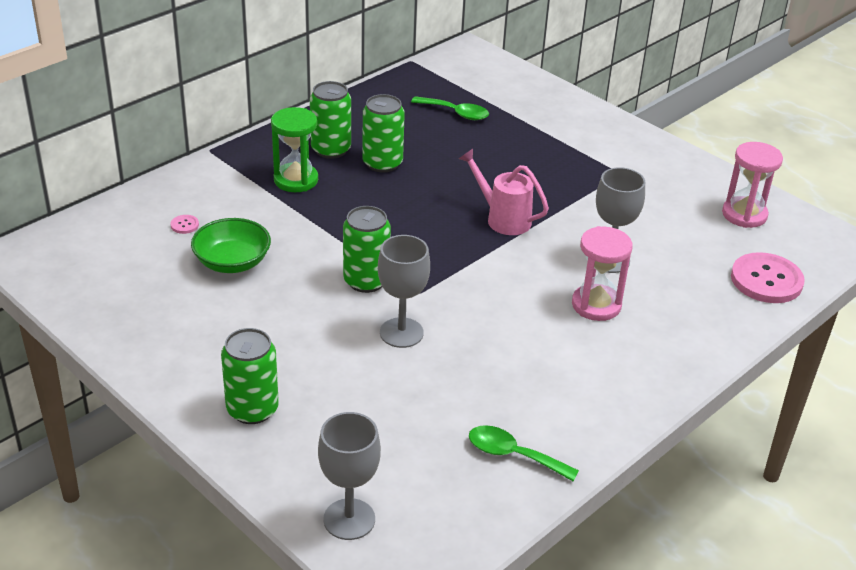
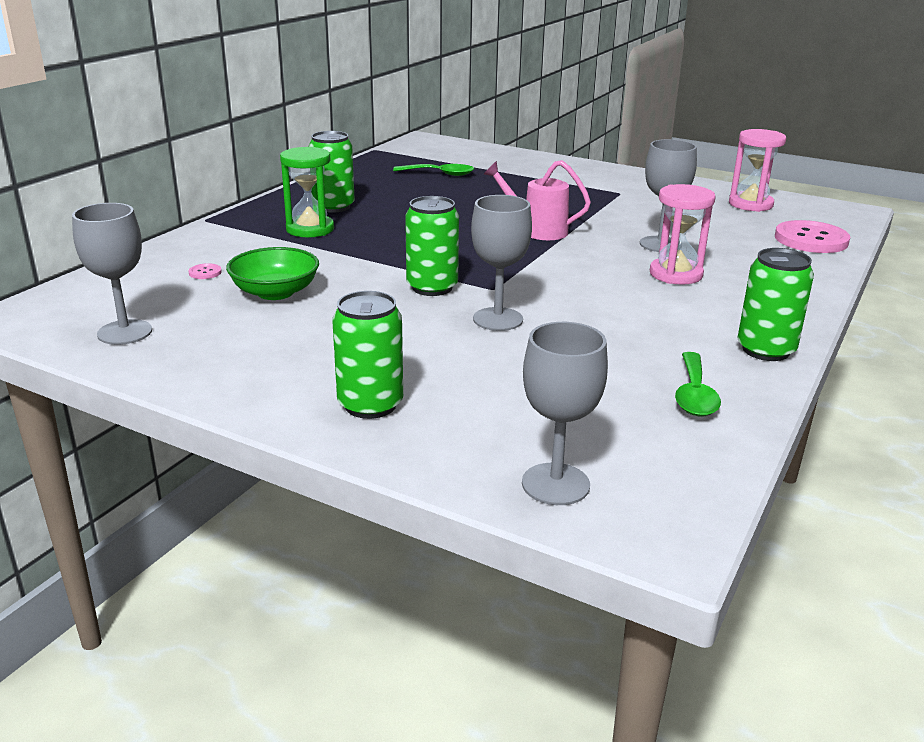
camera: 15 degrees left, 10 degrees down
green can [362,94,405,172] -> green can moved to [737,248,814,361]
green spoon [469,425,579,481] -> green spoon turned 90 degrees counterclockwise [675,352,721,416]
none -> grey goblet [72,203,152,345]

